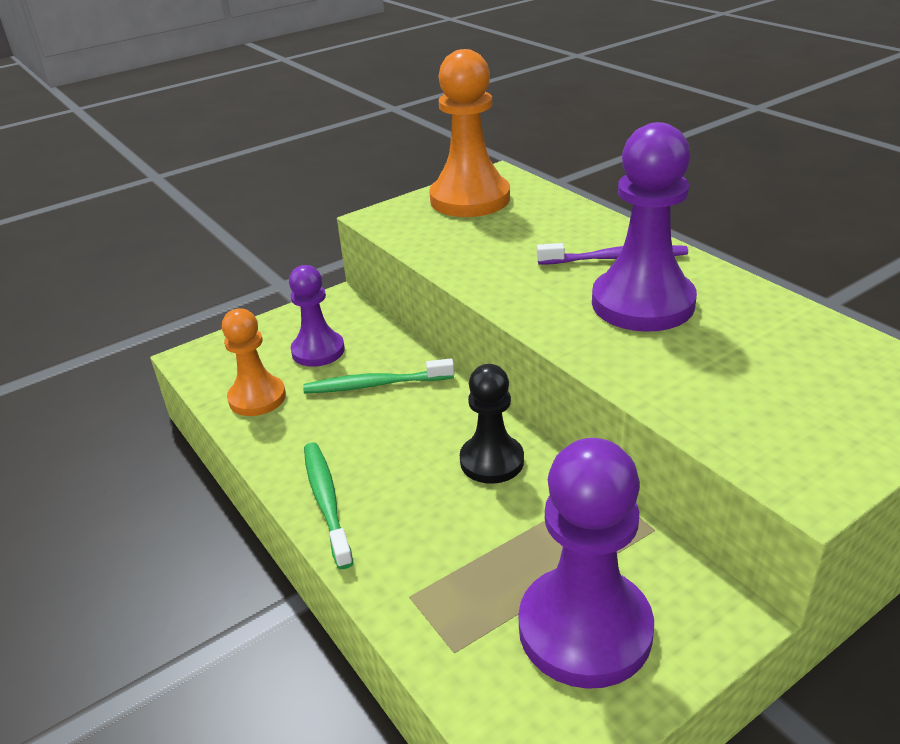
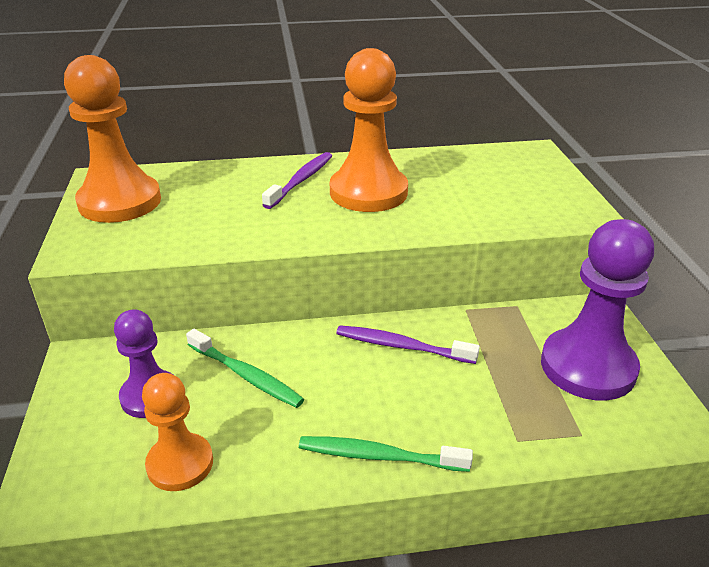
camera: 65 degrees left, 0 degrees up
green toothbrush [303,359,454,393] -> green toothbrush turned 75 degrees counterclockwise [186,329,304,408]
black pawn [460,364,524,484] -> purple toothbrush [336,325,480,364]
purple pawn [592,122,697,332] -> orange pawn [330,48,408,212]

